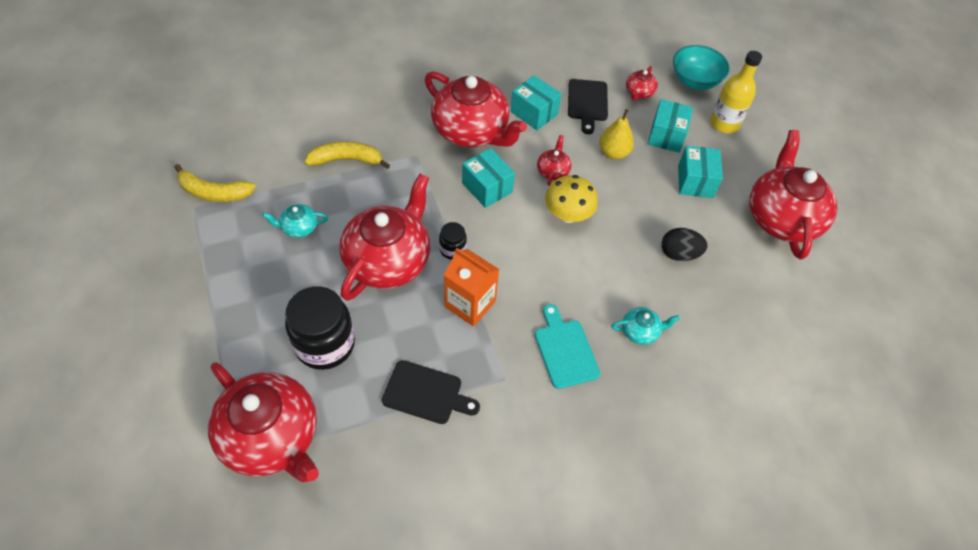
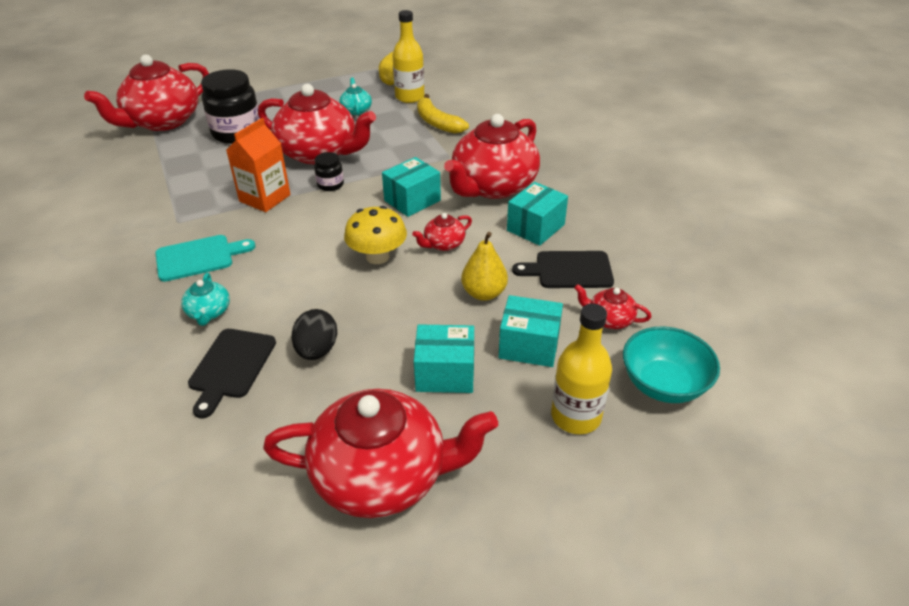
camera: 90 degrees right, 15 degrees down
yellow banana [304,141,390,169] -> yellow banana turned 150 degrees clockwise [417,94,469,134]
black cutting board [382,360,480,424] -> black cutting board moved to [188,329,276,418]
red teapot [537,135,572,186] -> red teapot turned 135 degrees clockwise [412,213,472,251]
none -> yellow bottle [393,10,424,103]

